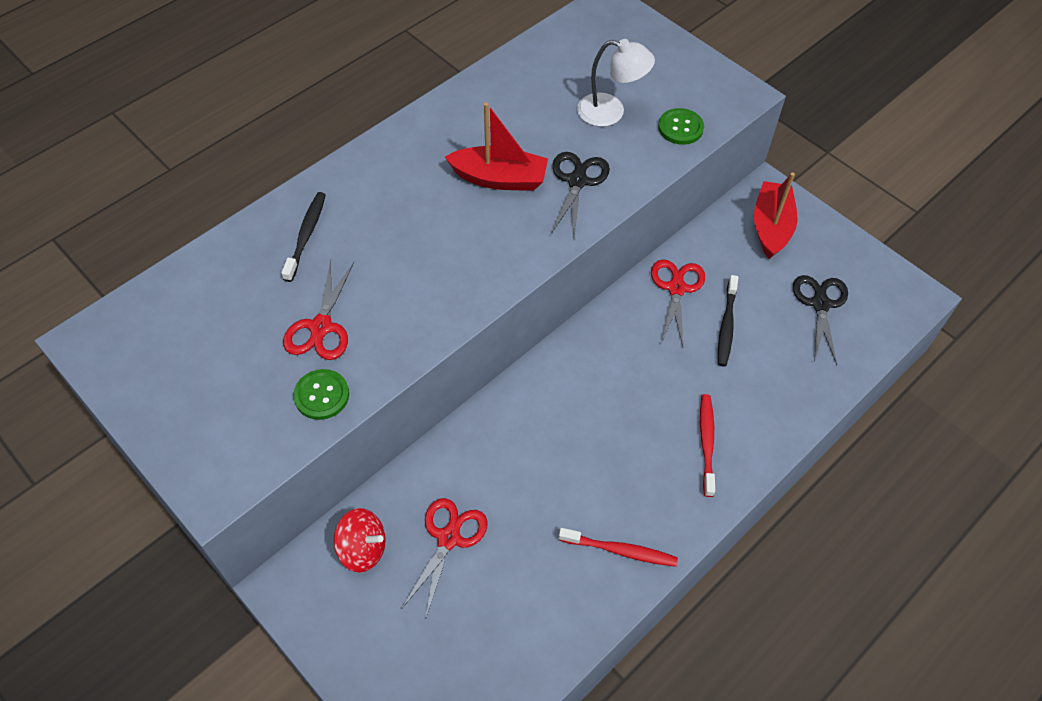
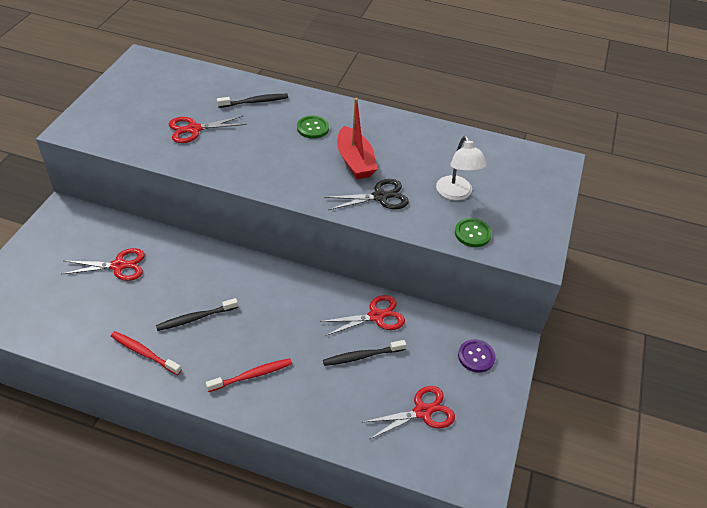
camera: 60 degrees right, 10 degrees down
green button [293,369,349,420] -> green button moved to [297,116,329,139]
red spinning top [334,508,386,572] -> none
red toothbrush [559,528,678,567] -> red toothbrush turned 135 degrees clockwise [111,331,181,375]
red boat [754,173,797,259] -> purple button [458,339,496,373]
black scissors [793,275,848,365] -> red scissors [363,386,455,439]
none -> black toothbrush [156,298,238,331]

